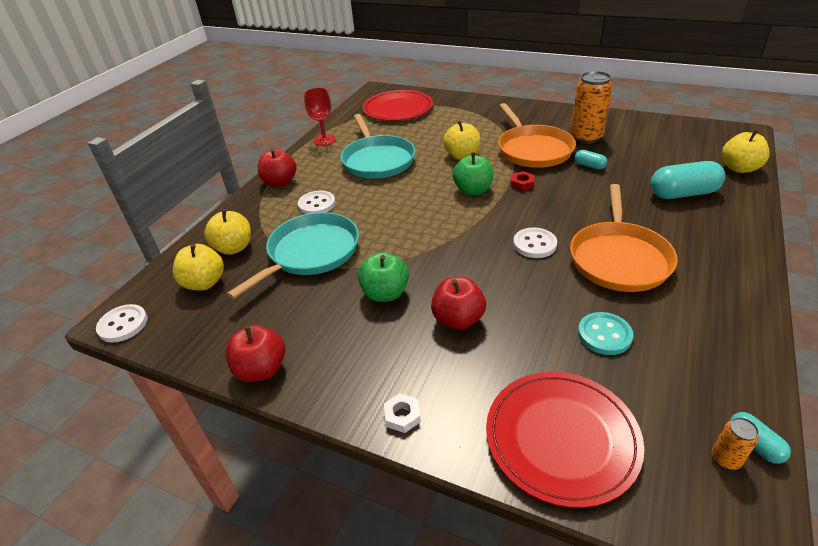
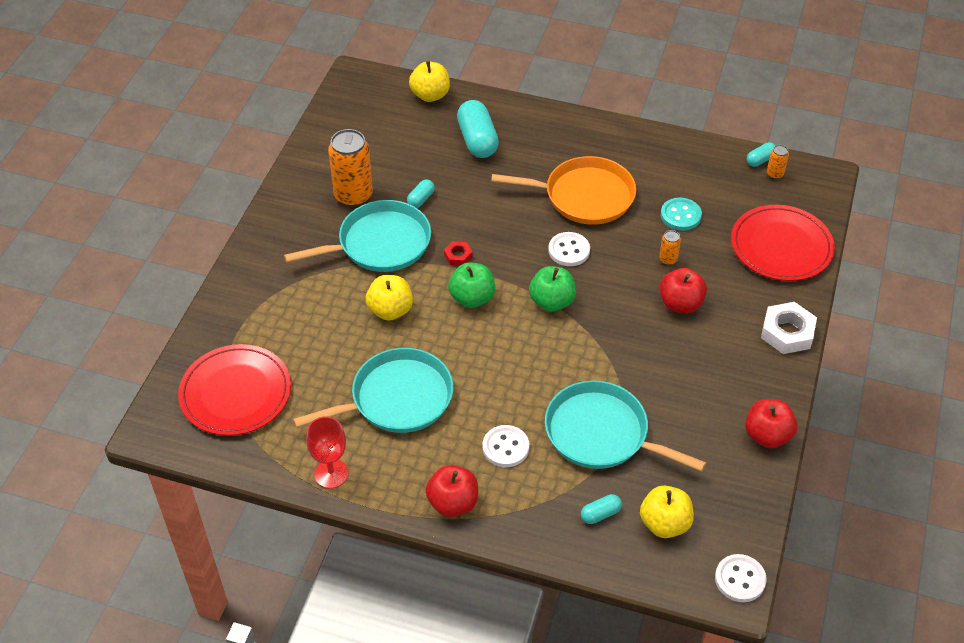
camera: 100 degrees left, 10 degrees up
yellow apple [204,209,251,255] -> turquoise capsule [581,494,622,524]
green apple [358,252,409,302] -> green apple moved to [529,266,576,312]
white nut [384,393,421,433] -> white nut [761,302,817,354], size x1.89
orange pan [498,103,576,168] -> turquoise pan [284,200,431,272]
none -> orange can [659,230,681,265]

